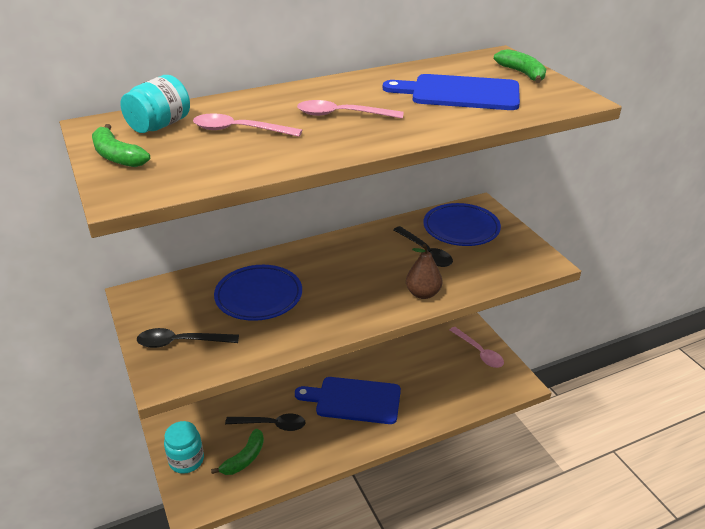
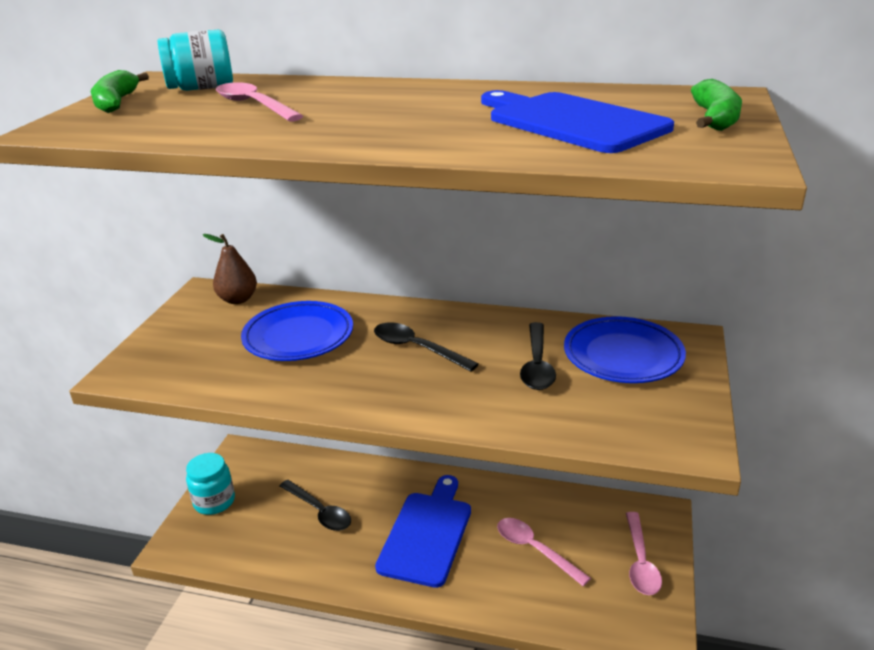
camera: 40 degrees right, 5 degrees down
black spoon [137,328,239,348] -> black spoon moved to [374,322,479,372]
green banana [211,429,264,475] -> none
blue cutting board [295,377,401,424] -> blue cutting board turned 60 degrees clockwise [375,475,471,588]
pink spoon [297,100,404,119] -> pink spoon moved to [497,518,591,586]
brown pear [406,244,442,299] -> brown pear moved to [203,234,257,304]

